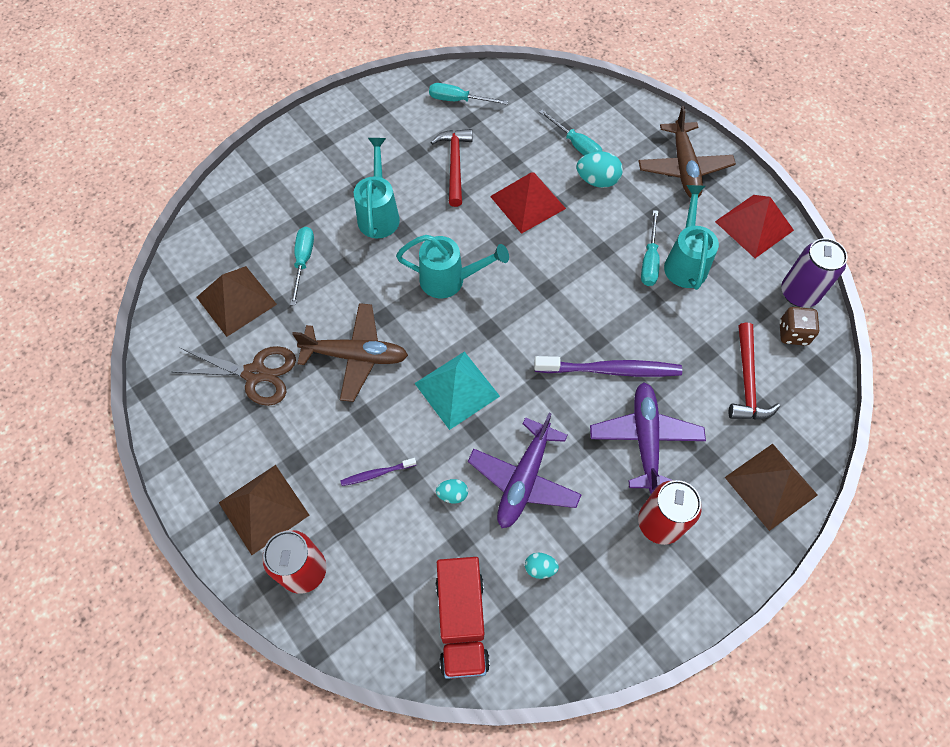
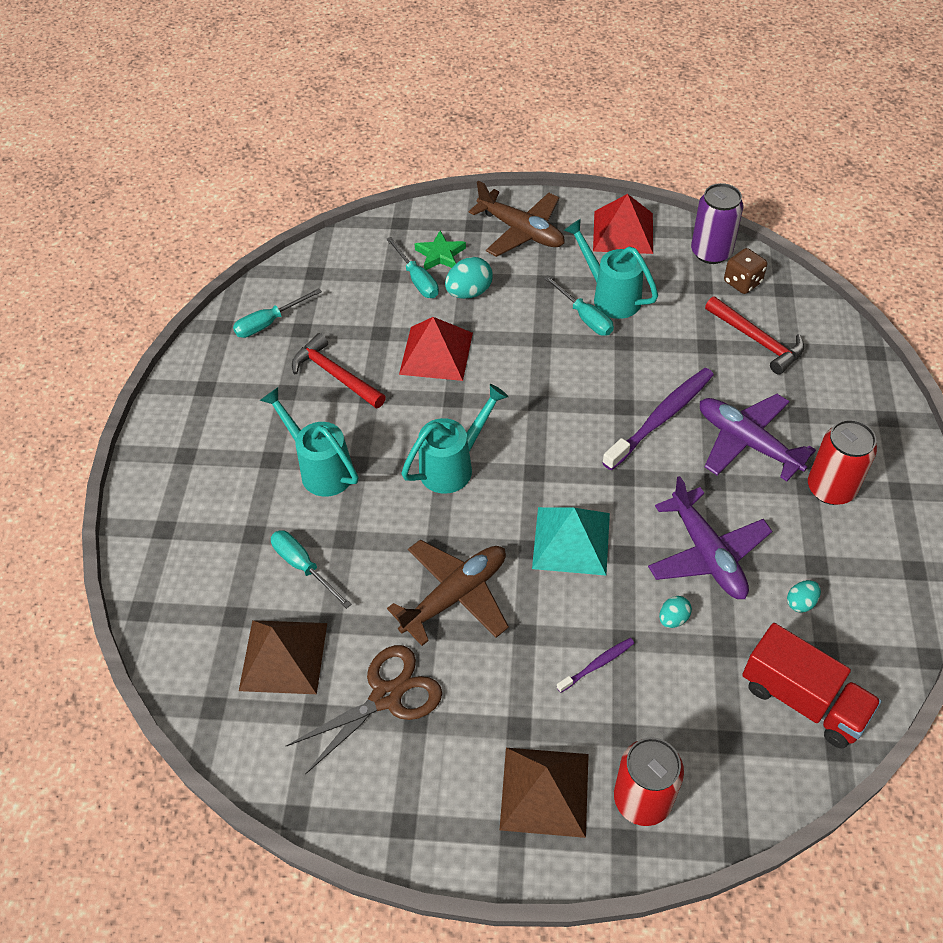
camera: 45 degrees left, 10 degrees down
purple toothbrush [340,458,416,486] -> purple toothbrush turned 150 degrees counterclockwise [557,638,634,693]
turquoise screwdriver [539,109,603,156] -> turquoise screwdriver turned 60 degrees clockwise [386,237,439,298]
brown pyramid [725,444,818,531] -> none
none -> green star [415,231,466,270]

